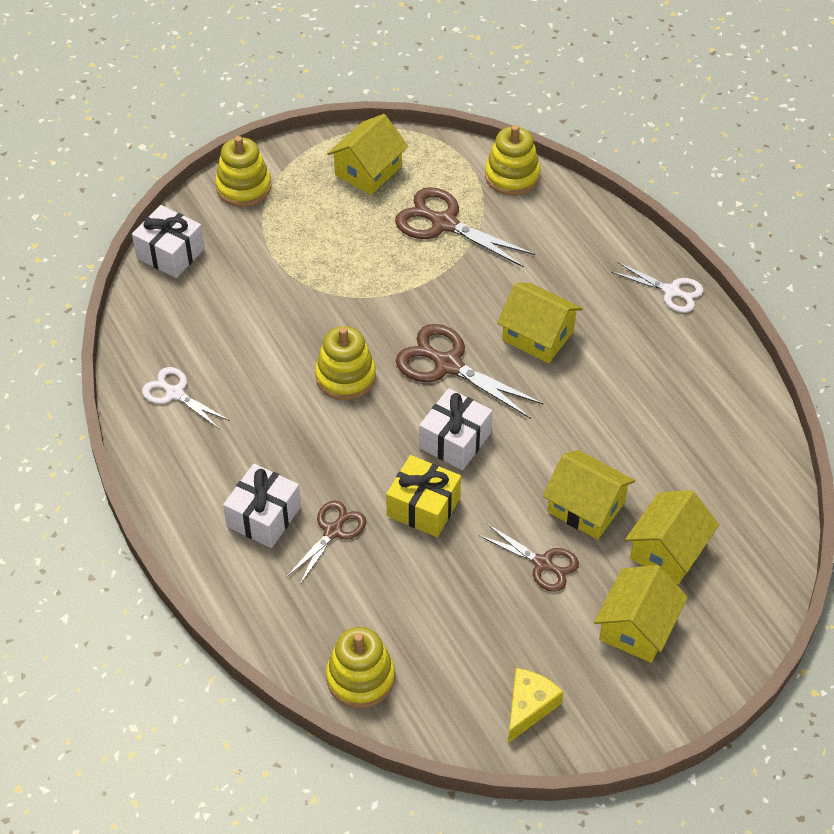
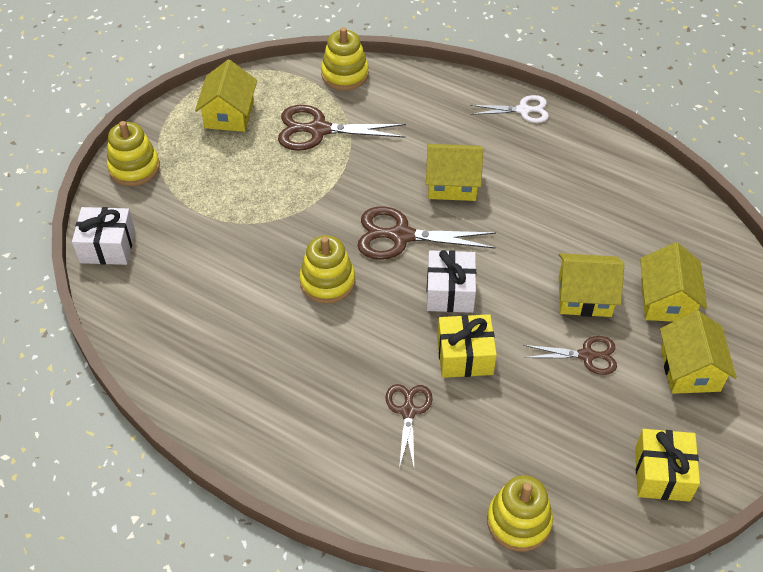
camera: 30 degrees left, 0 degrees up
white scissors [142,367,230,429] -> none
white gift [223,464,301,548] -> none
yellow cheese [508,668,563,743] -> yellow gift [635,429,700,502]

